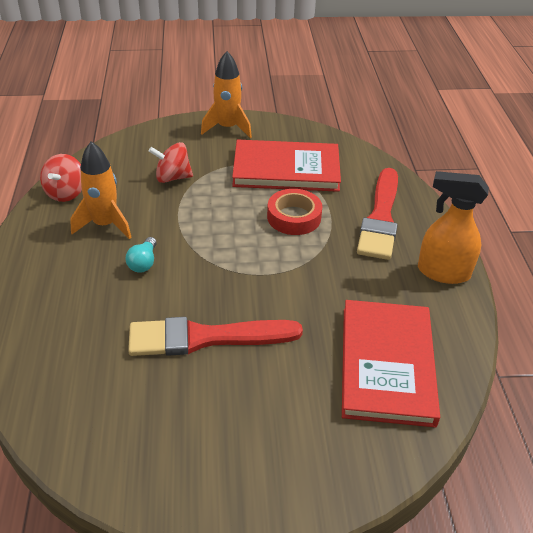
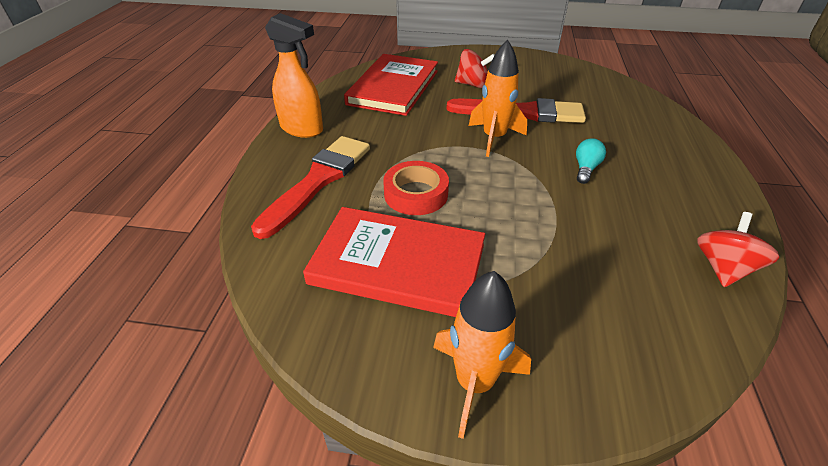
camera: 165 degrees left, 0 degrees up
orange rocket [70,141,132,239] -> orange rocket moved to [469,40,527,157]
red spinning top [149,142,193,183] -> red spinning top moved to [455,49,495,88]

